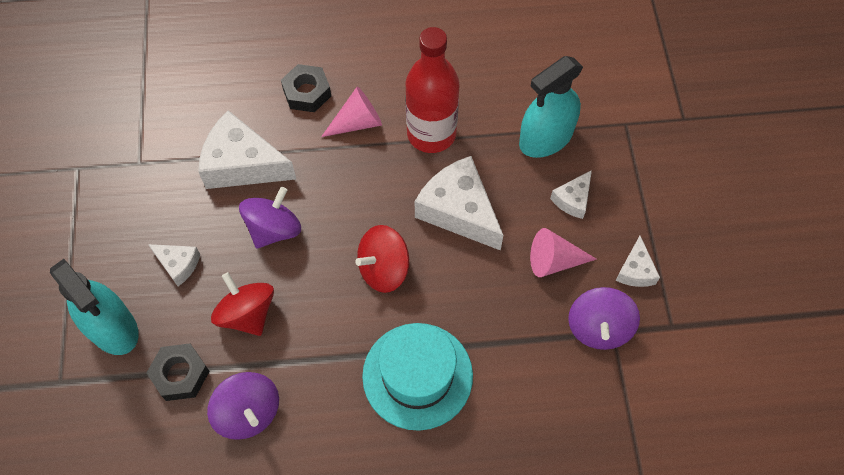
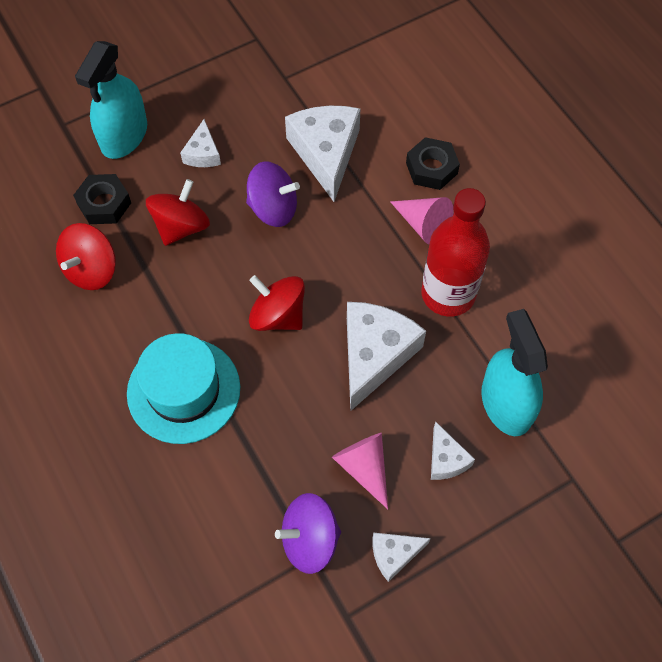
camera: 65 degrees right, 0 degrees up
purple spinning top [207,372,279,440] -> red spinning top [56,223,116,290]
turquoise spray bottle [519,56,583,158] -> turquoise spray bottle turned 45 degrees clockwise [481,309,548,436]
white cheese [550,170,592,219] -> white cheese turned 120 degrees counterclockwise [431,421,475,480]

